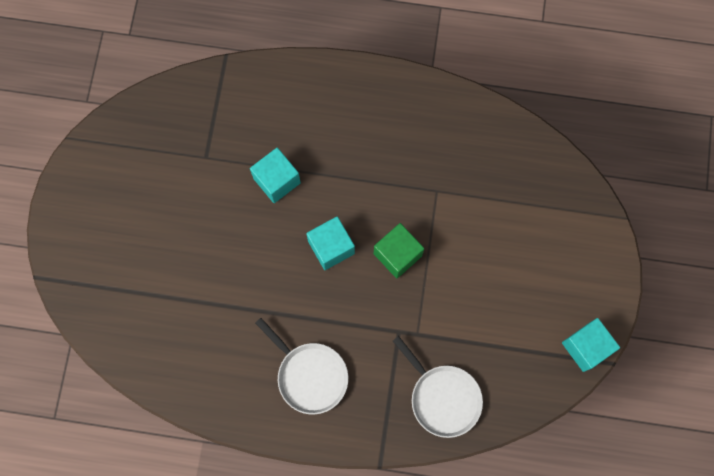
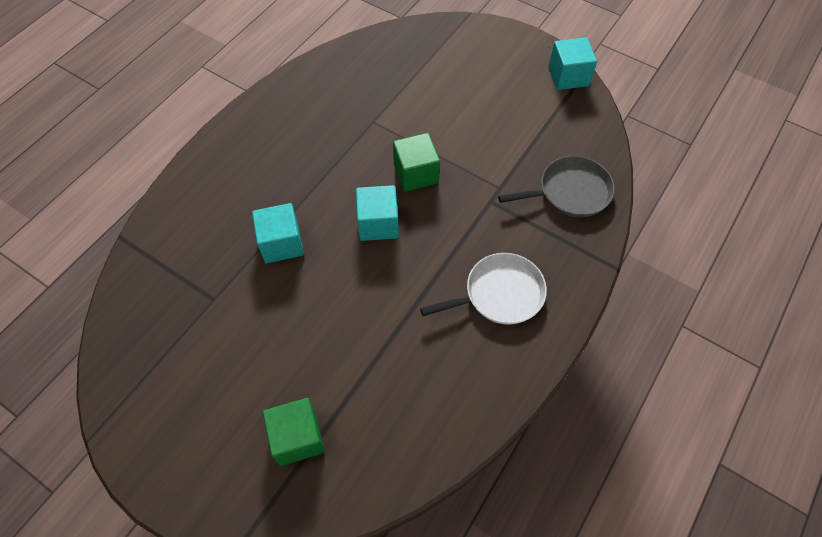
camera: 65 degrees left, 15 degrees down
white pan [393,336,483,438] -> grey pan [498,156,615,218]
none -> green cube [263,398,325,466]

